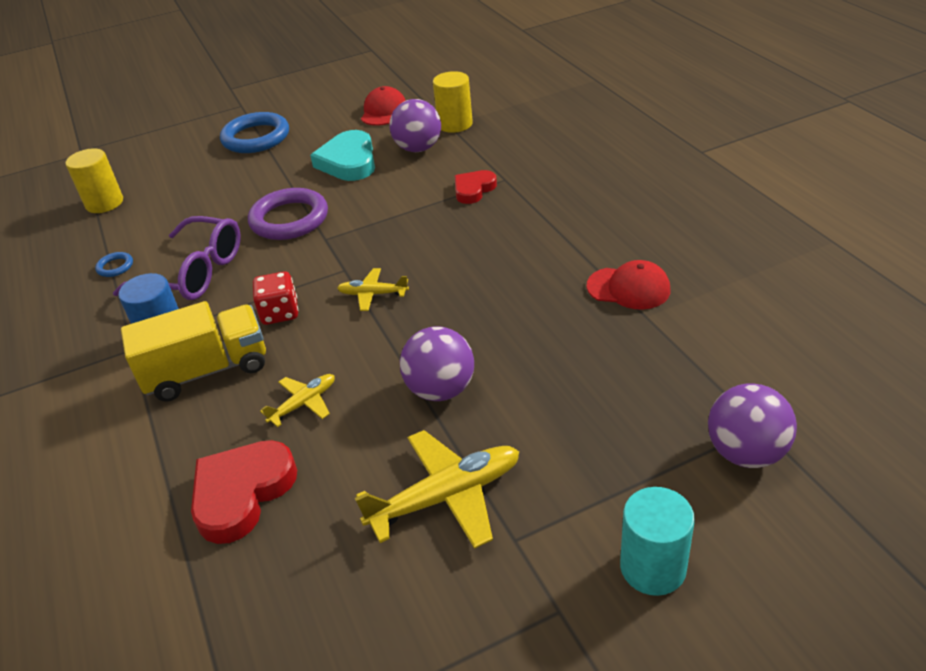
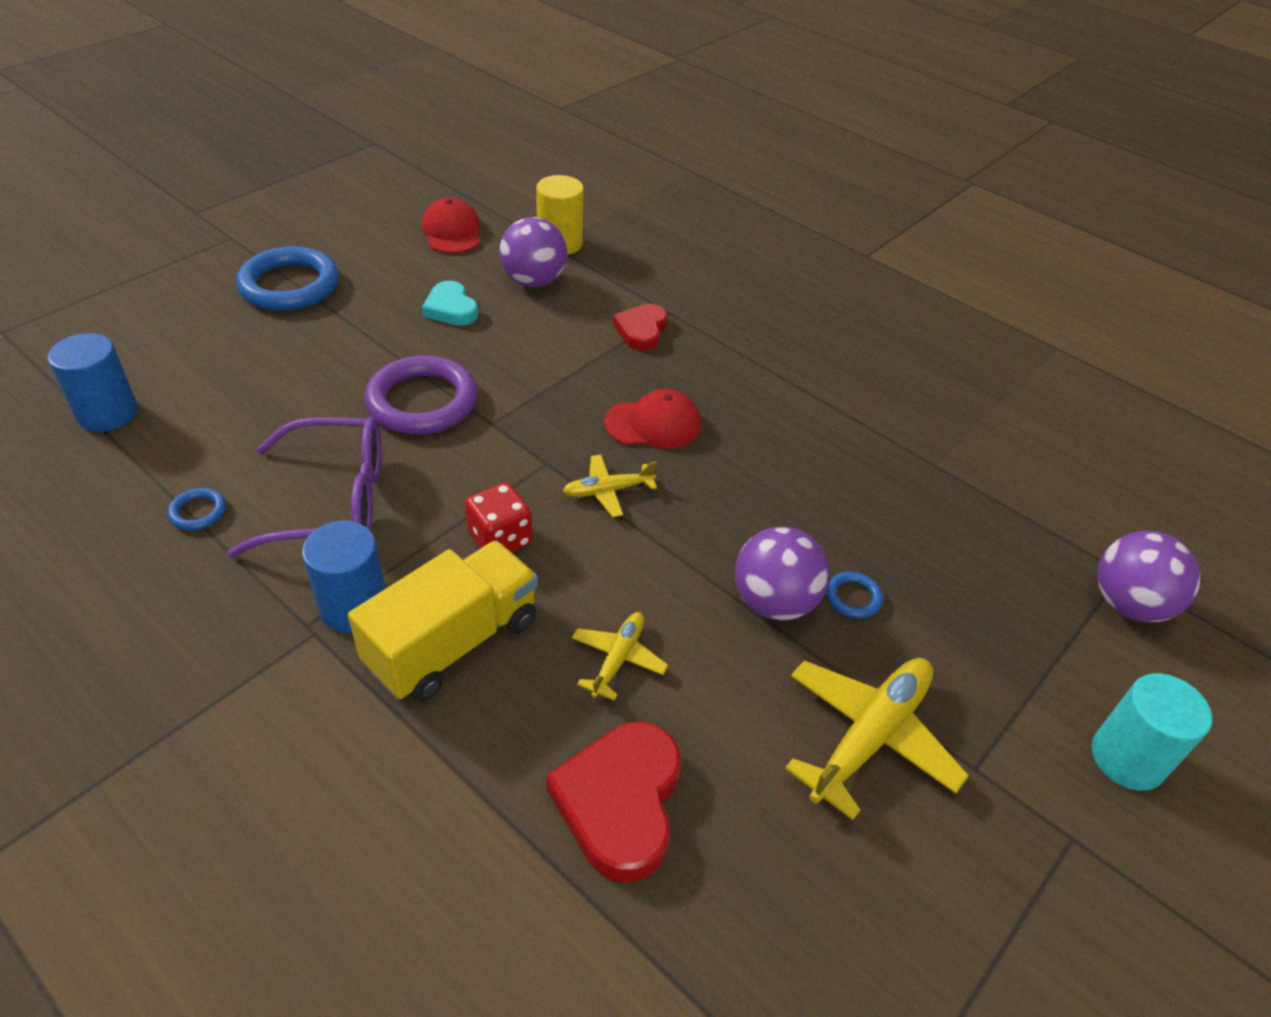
camera: 30 degrees left, 5 degrees up
yellow cylinder [66,148,123,213] -> blue cylinder [48,333,138,432]
turquoise heart [310,130,375,181] -> turquoise heart [422,281,478,326], size x0.62
red cap [587,260,670,310] -> red cap moved to [604,389,701,449]
none -> blue ring [826,571,883,619]

